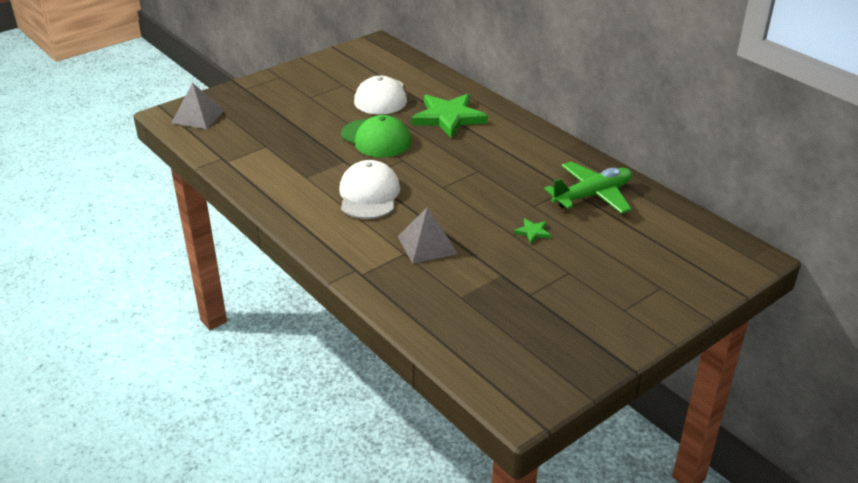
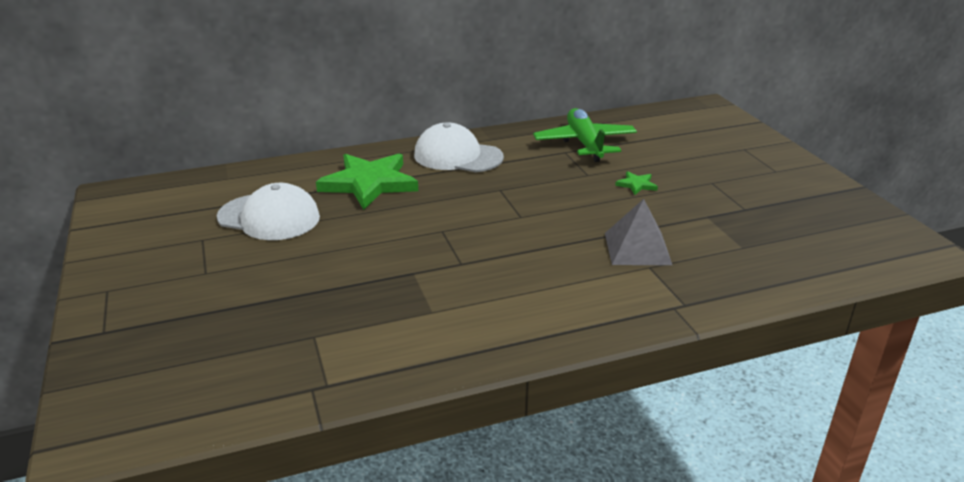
camera: 70 degrees left, 5 degrees down
grey pyramid [172,83,225,129] -> none
white cap [339,160,400,219] -> white cap moved to [414,123,504,172]
green cap [341,115,411,157] -> none

